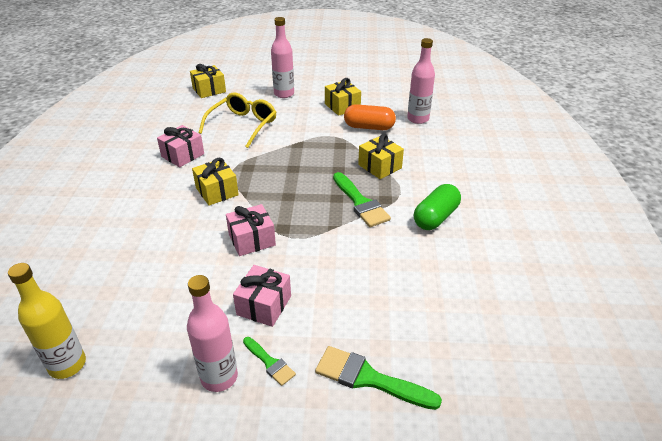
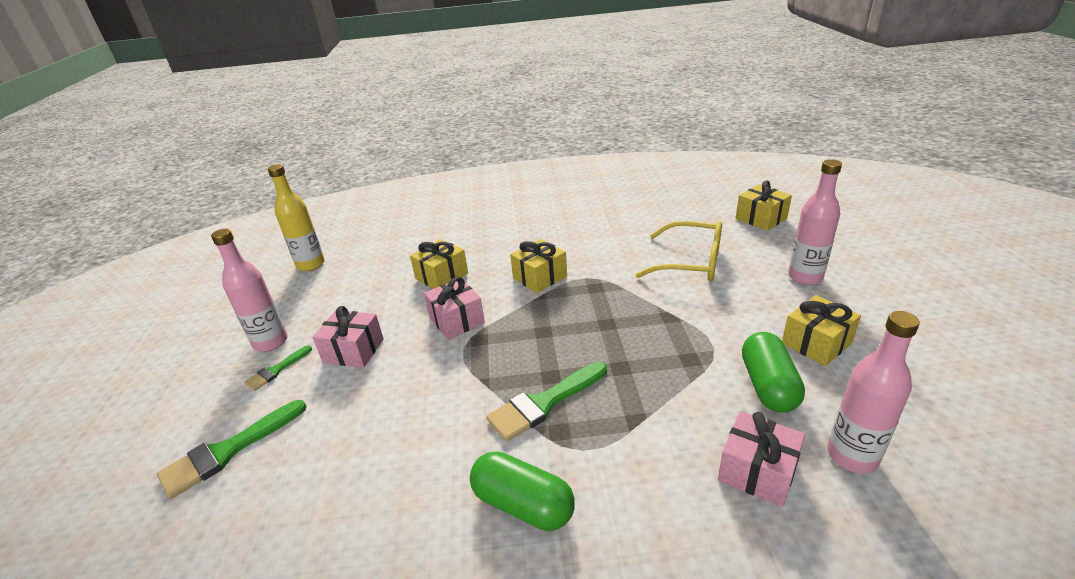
camera: 85 degrees right, 5 degrees down
pink gift [157,125,204,167] -> pink gift moved to [718,411,805,507]
green brush [315,346,442,410] -> green brush turned 150 degrees counterclockwise [157,400,307,499]
orange capsule [344,104,396,130] -> green capsule [742,332,805,413]
yellow gift [358,134,404,179] -> yellow gift moved to [410,239,468,289]

